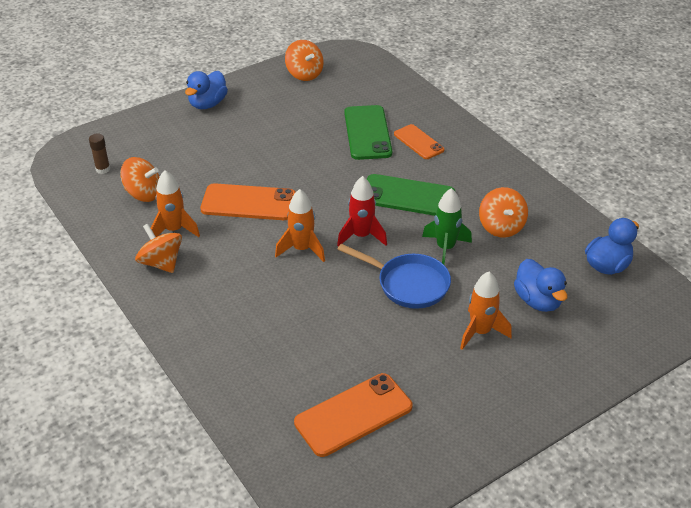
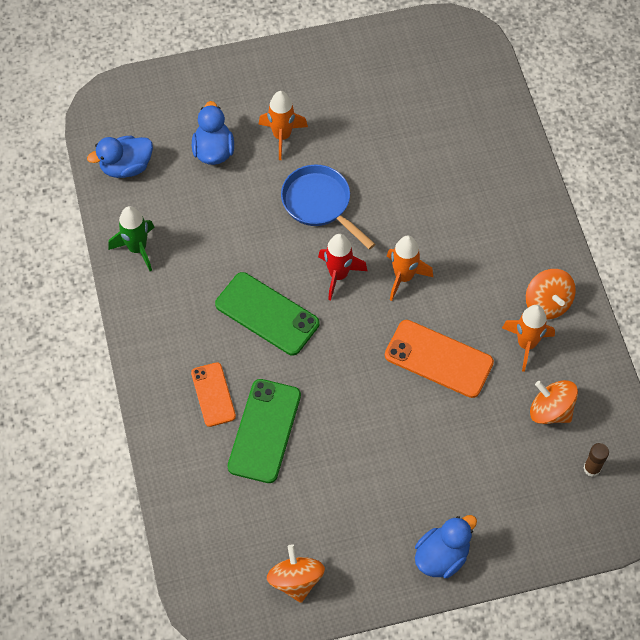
camera: 160 degrees left, 20 degrees up
orange phone [294,373,412,457] -> none
green rocket [422,188,472,265] -> green rocket moved to [108,206,155,271]
orange spinning top [479,187,528,238] -> none

